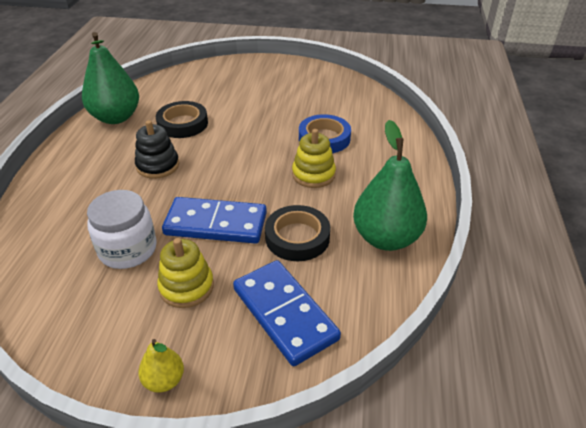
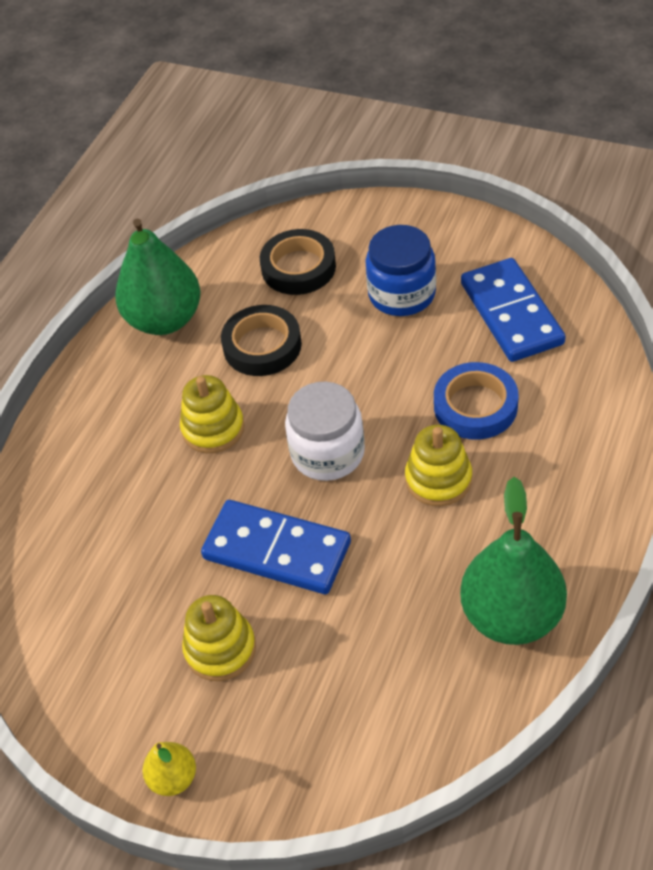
camera: 20 degrees right, 10 degrees up
white jar [87,190,157,269] -> white jar moved to [285,382,365,481]
black stacking toy [135,120,179,179] -> yellow stacking toy [180,375,244,453]
blue domino [233,260,341,366] -> blue domino moved to [461,258,566,362]
black tape [265,205,330,261] -> black tape moved to [260,229,336,295]
none -> blue jar [365,225,436,316]

